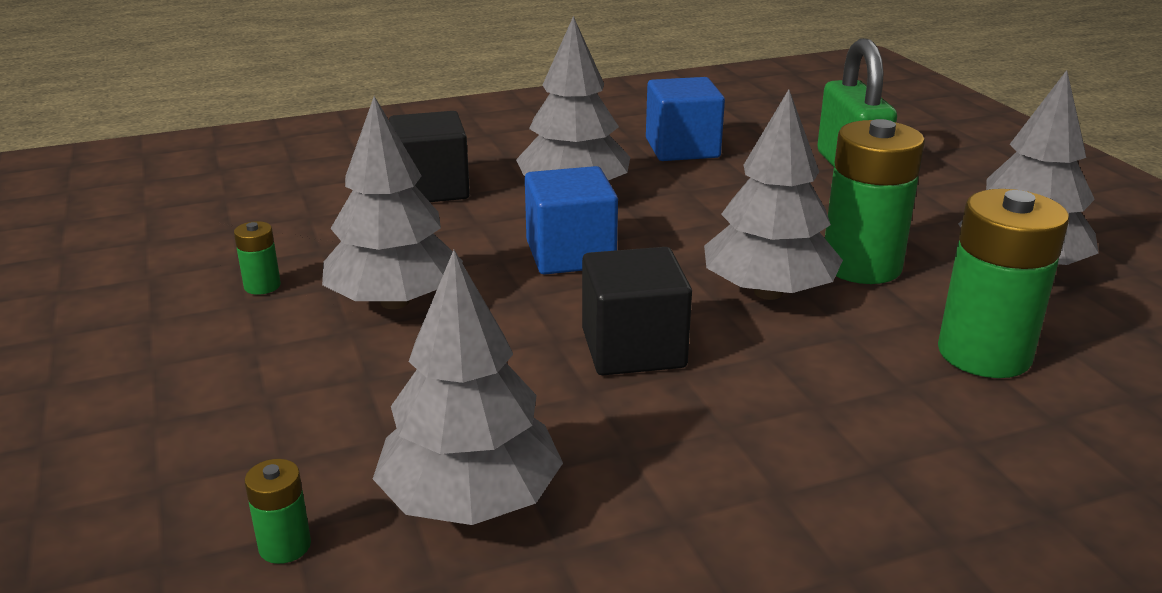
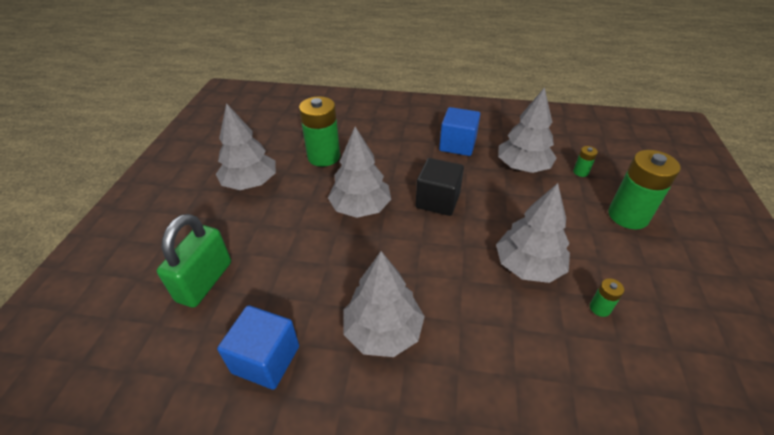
camera: 150 degrees left, 15 degrees up
black cube [389,111,470,202] -> none
blue cube [525,166,618,275] -> blue cube moved to [439,107,480,156]
green battery [825,119,925,284] -> green battery moved to [608,150,681,229]

